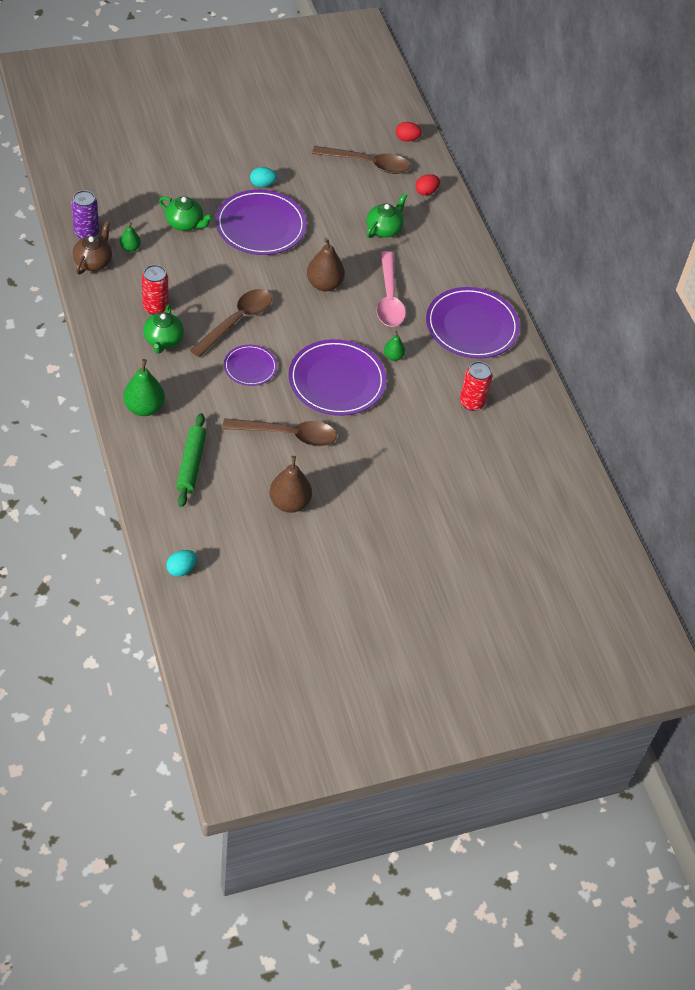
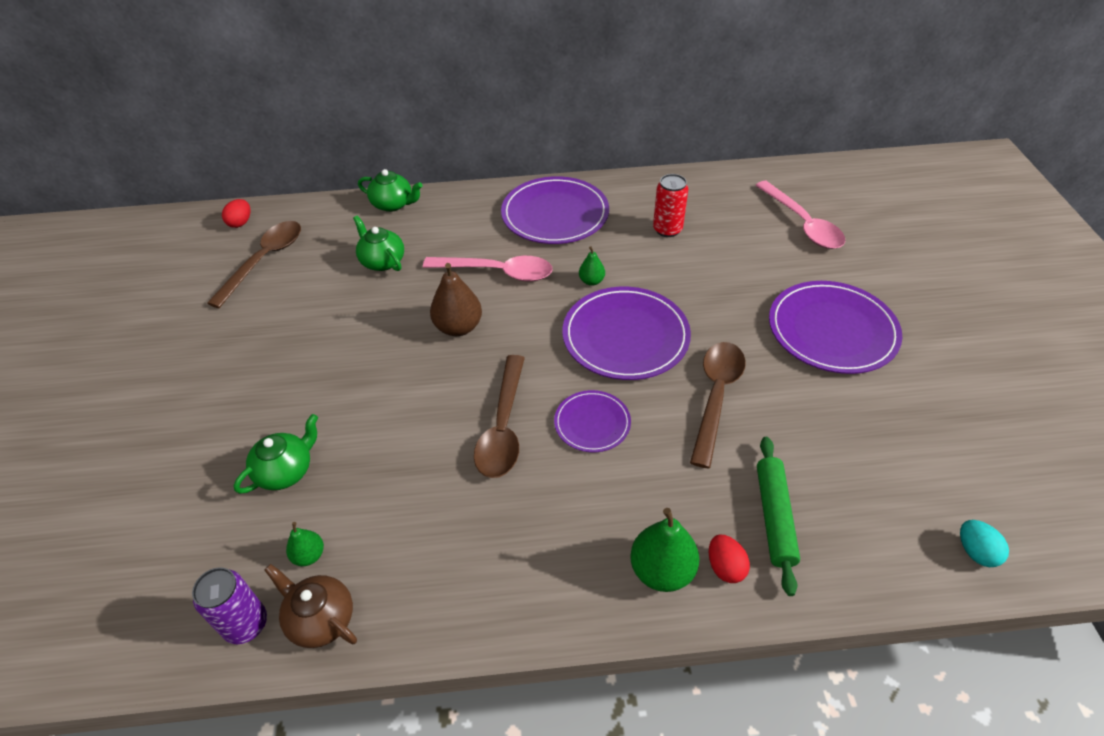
camera: 70 degrees left, 5 degrees down
red can [142,265,169,315] -> none
green teapot [143,304,184,354] -> green teapot moved to [358,169,422,212]
green rolling pin [176,413,206,507] -> green rolling pin turned 75 degrees clockwise [757,437,800,596]
brown spoon [190,289,272,357] -> brown spoon turned 135 degrees counterclockwise [474,355,525,478]
purple plate [215,189,307,255] -> purple plate moved to [769,281,902,374]
turquoise egg [250,167,277,187] -> none
brown pear [269,456,312,513] -> none
red egg [415,174,440,196] -> red egg moved to [709,535,750,583]
none -> pink spoon [755,181,846,249]

